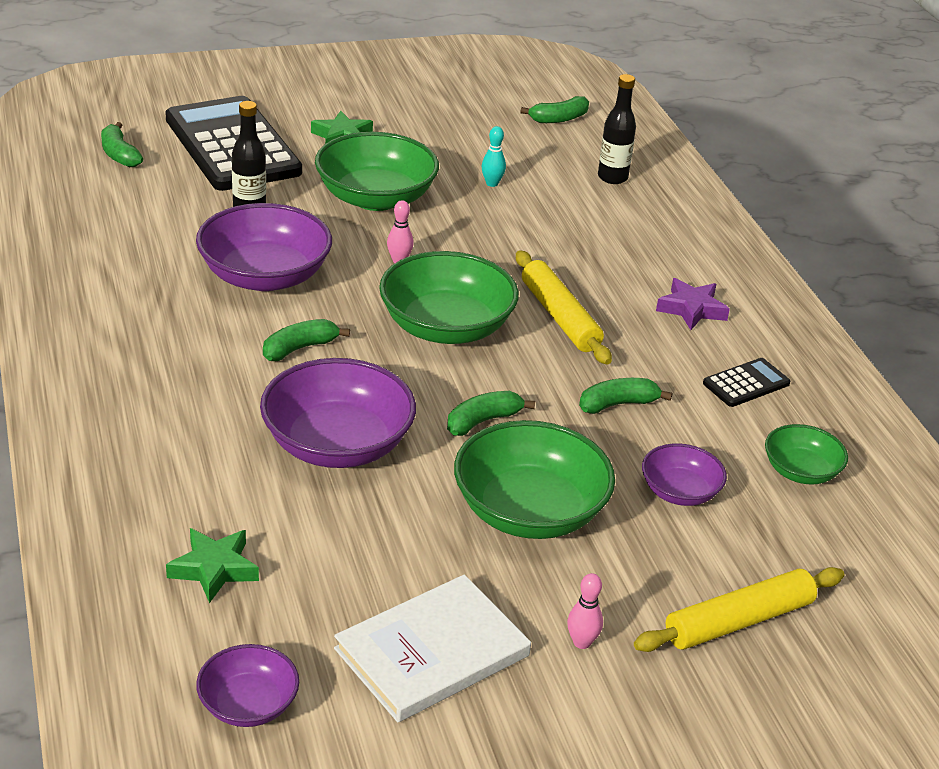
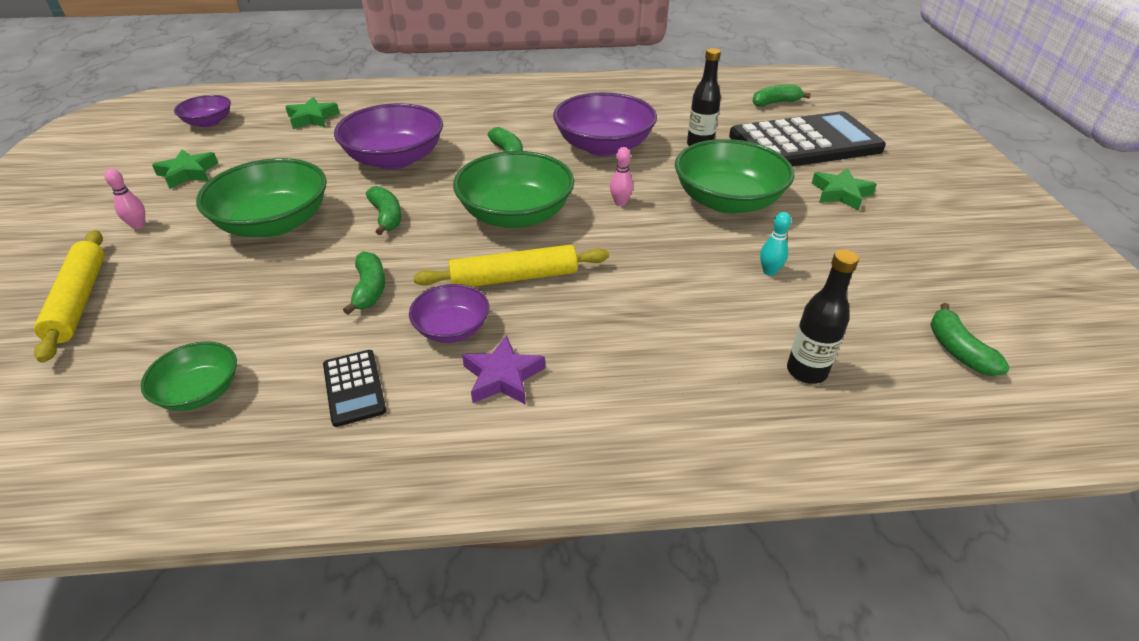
camera: 105 degrees right, 5 degrees up
white book [334,575,531,722] -> green star [152,150,218,189]
purple bowl [642,443,727,506] -> purple bowl moved to [409,284,489,343]

